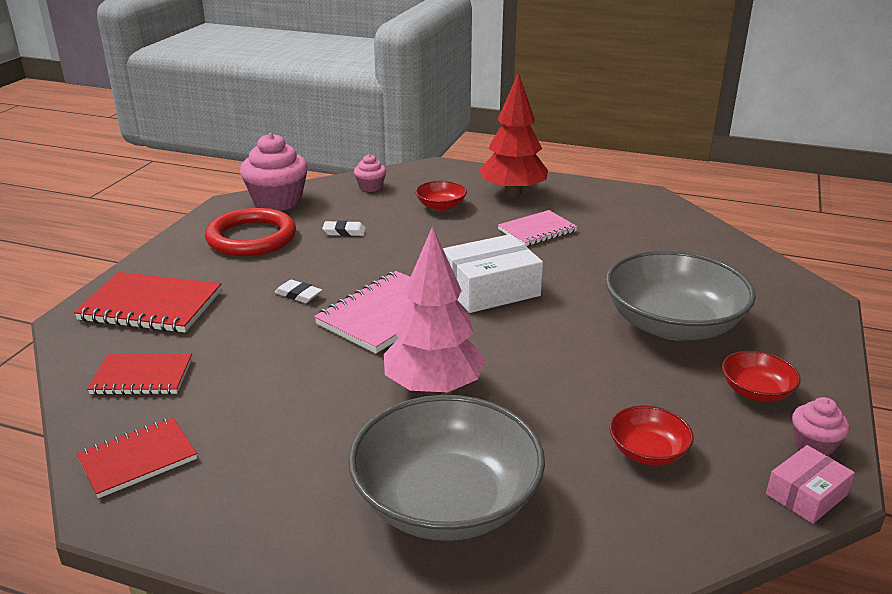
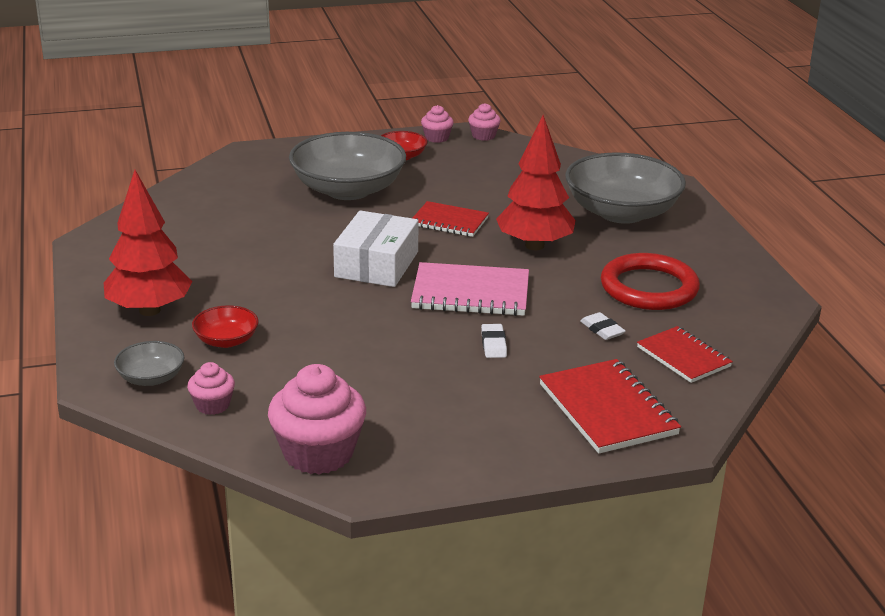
camera: 125 degrees left, 0 degrees up
red notebook [76,417,197,498] -> red notebook moved to [413,201,489,237]
red ring [205,208,296,256] -> red ring moved to [601,253,700,310]
white eraser [322,221,366,236] -> white eraser moved to [580,312,626,340]
pink tree [384,226,486,396] -> red tree [496,115,576,250]
white box [443,234,543,313] -> white box turned 75 degrees clockwise [333,211,419,287]
pink notebook [498,210,578,246] -> none
red bowl [609,406,694,466] -> none
pink box [766,445,855,524] -> pink cupcake [468,103,501,141]
none -> grey bowl [114,341,185,386]

